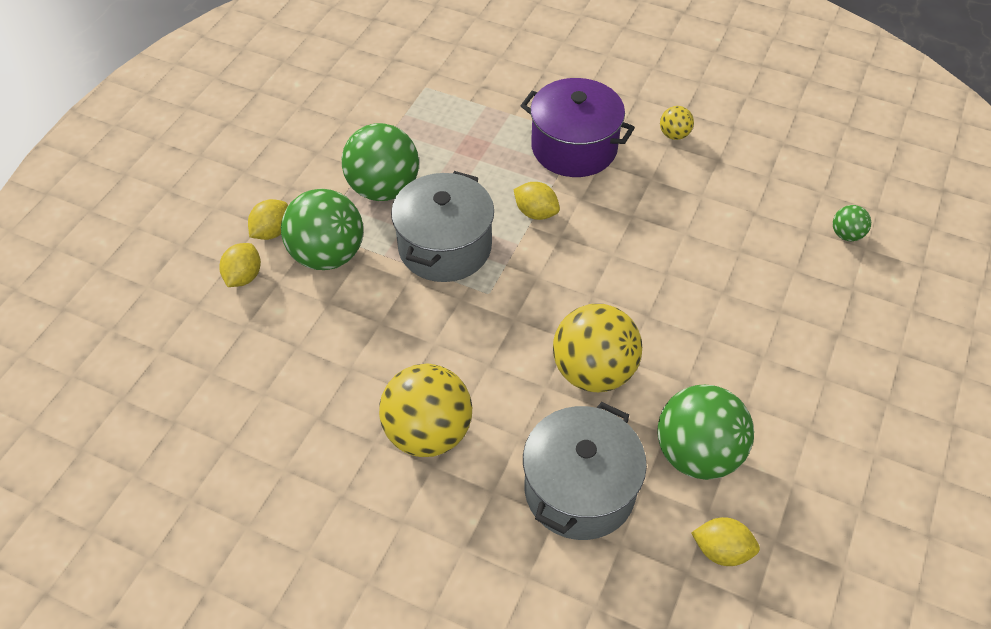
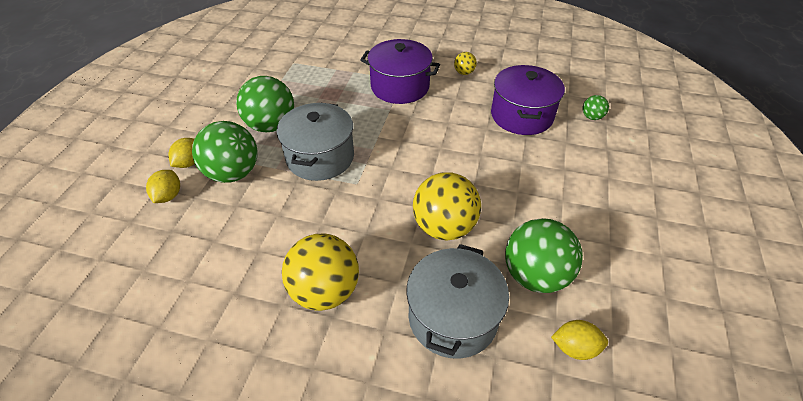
camera: 10 degrees left, 5 degrees down
yellow lemon [513,182,560,220] -> none
none -> purple pot [491,65,565,135]

